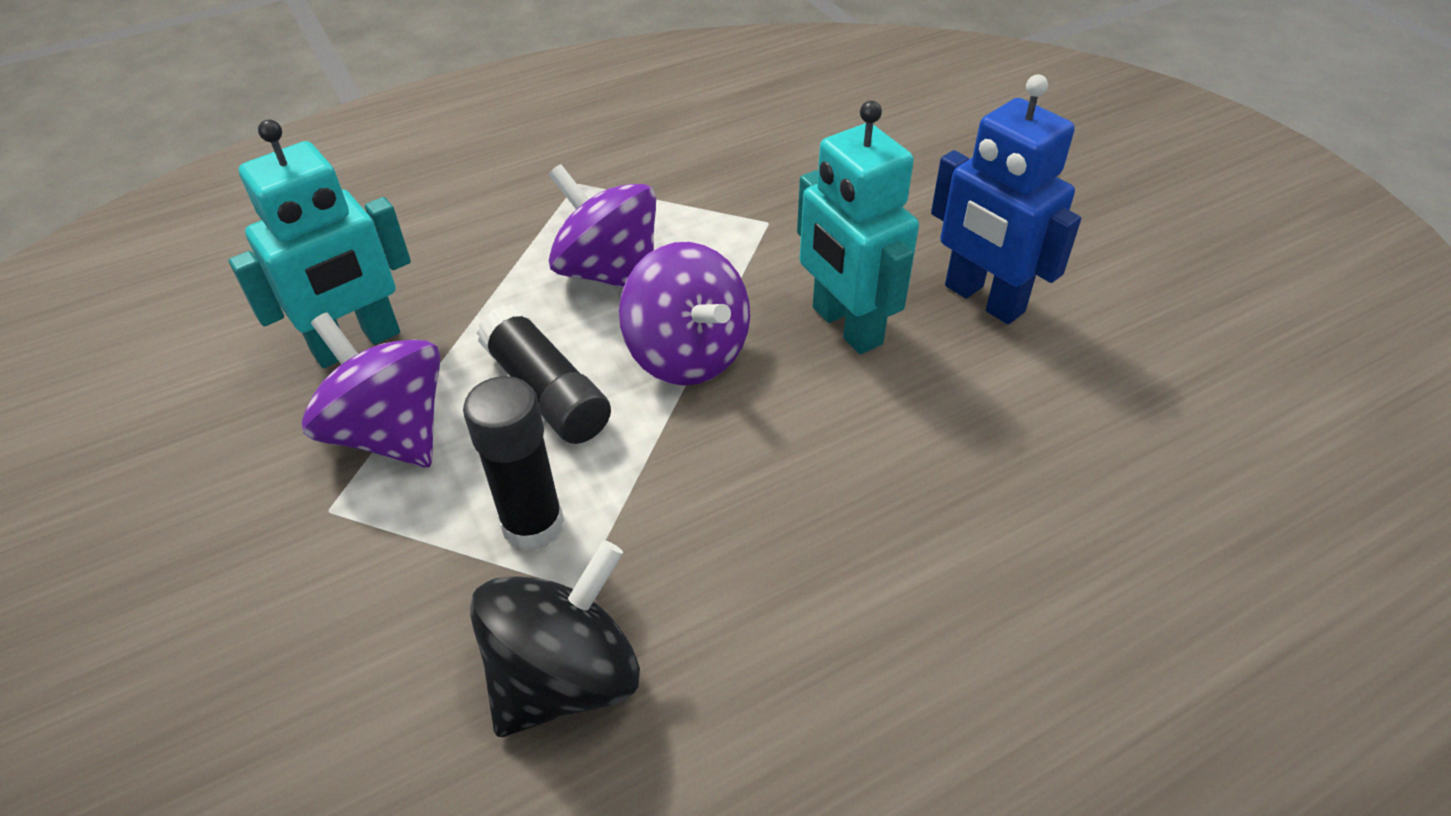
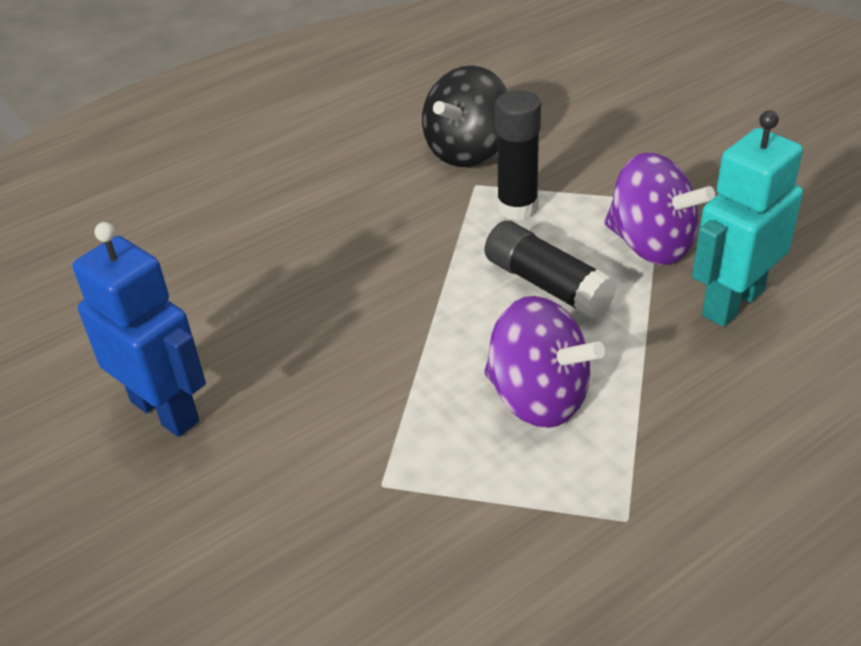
camera: 175 degrees right, 5 degrees down
purple spinning top [619,242,750,385] -> none
turquoise robot [797,100,919,354] -> none

